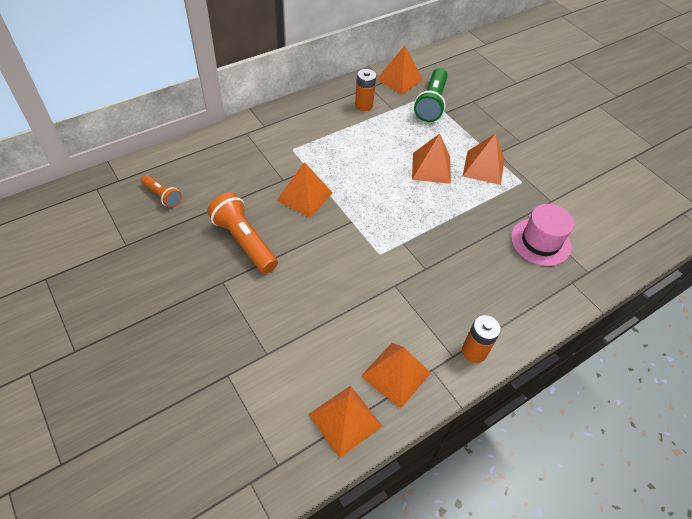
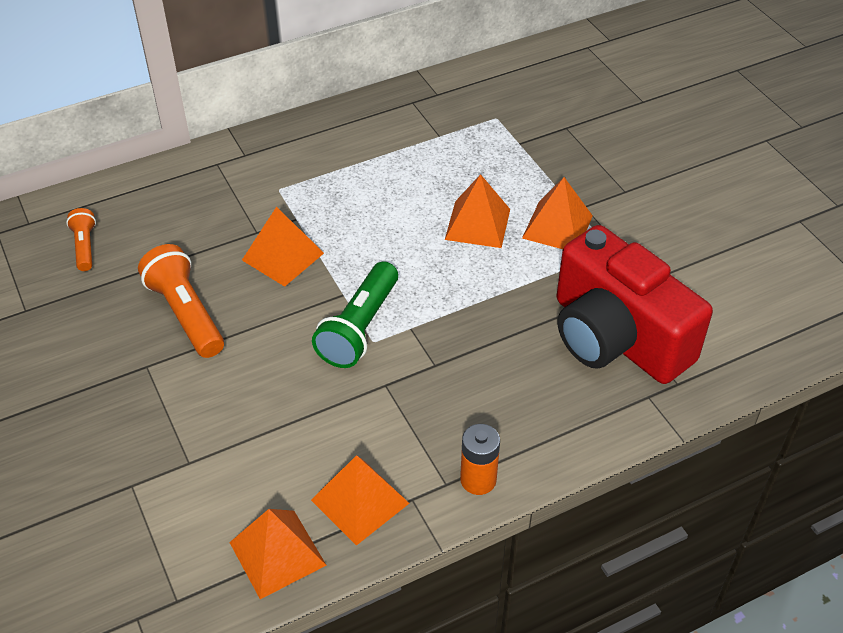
camera: 10 degrees right, 5 degrees down
orange flashlight [141,175,182,208] -> orange flashlight turned 150 degrees counterclockwise [66,208,96,271]
orange battery [355,69,376,111] -> none
orange pyramid [376,45,423,94] -> none
green flashlight [414,68,448,122] -> green flashlight moved to [312,261,398,368]
pink hat [511,204,574,266] -> red camera [556,225,713,384]

